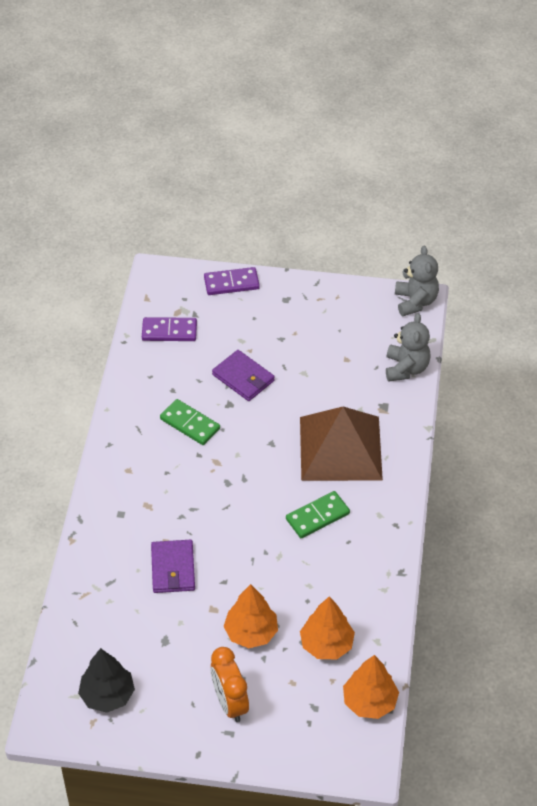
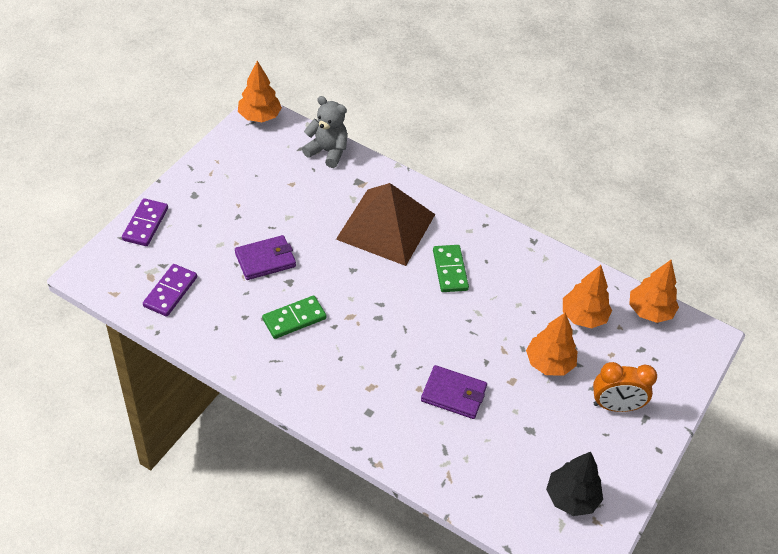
camera: 70 degrees left, 0 degrees up
grey teddy bear [395,245,439,316] -> orange tree [238,61,282,122]

